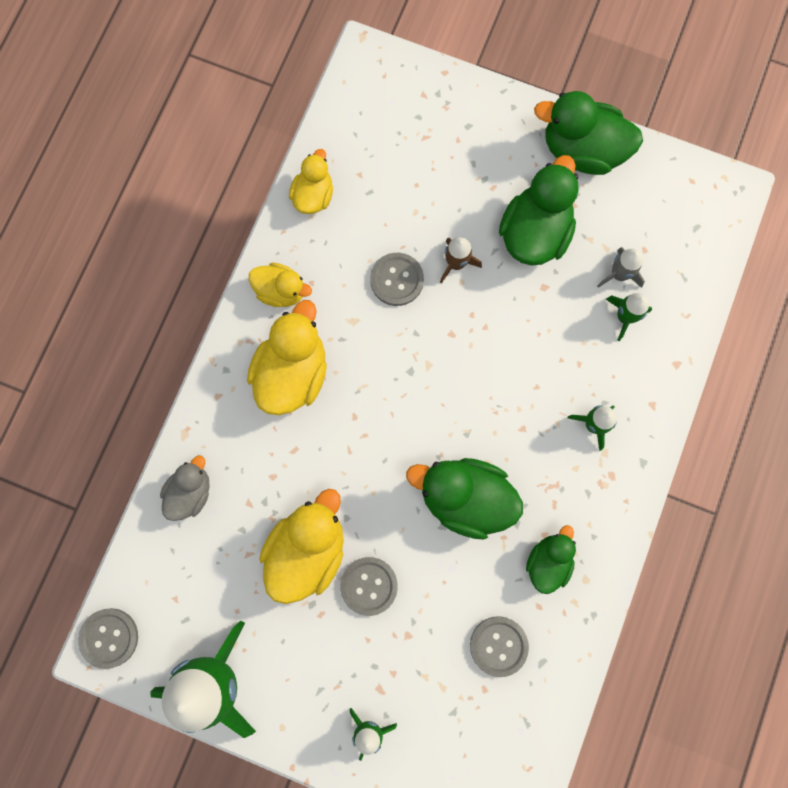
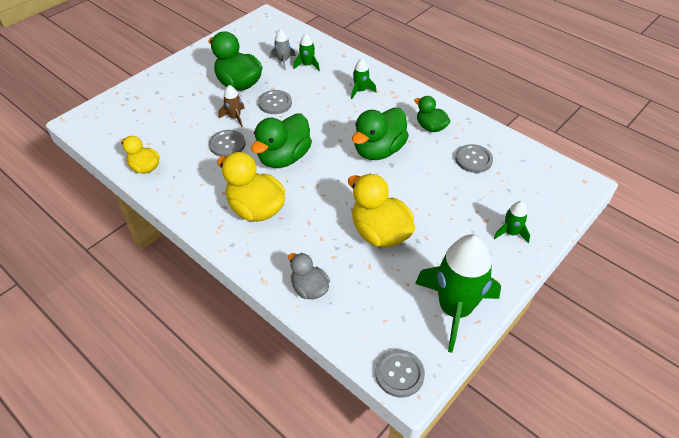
camera: 70 degrees left, 30 degrees down
yellow duck [249,263,312,307] -> none
grey button [340,557,398,616] -> grey button moved to [258,90,292,114]
green duck [534,91,643,175] -> green duck moved to [251,114,312,168]

